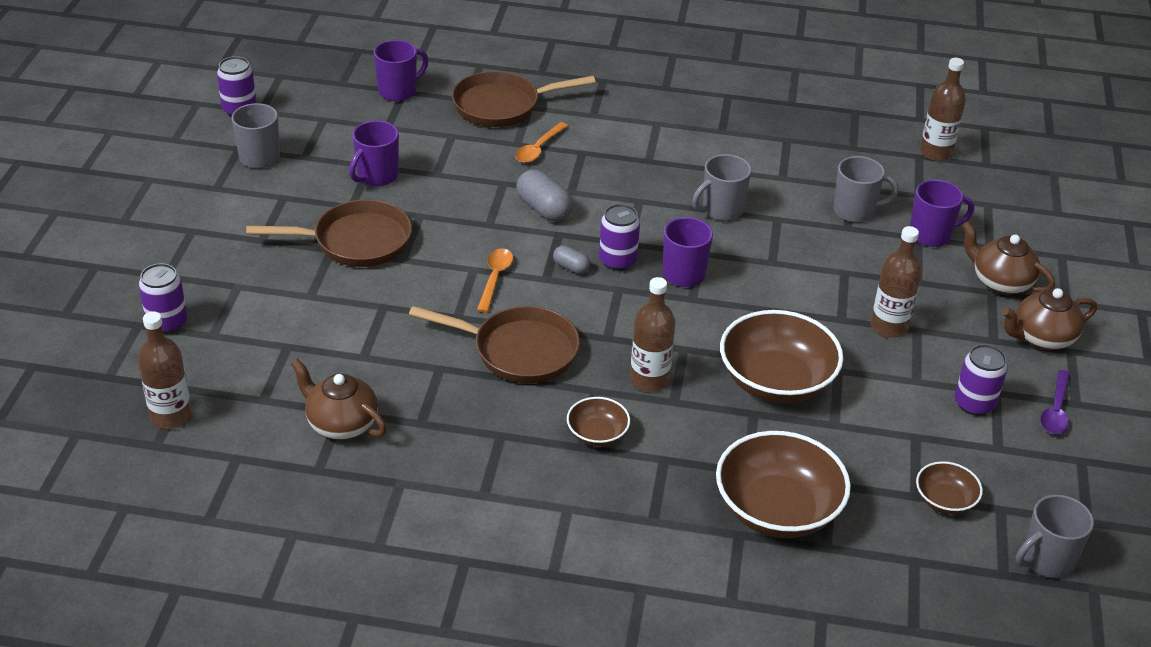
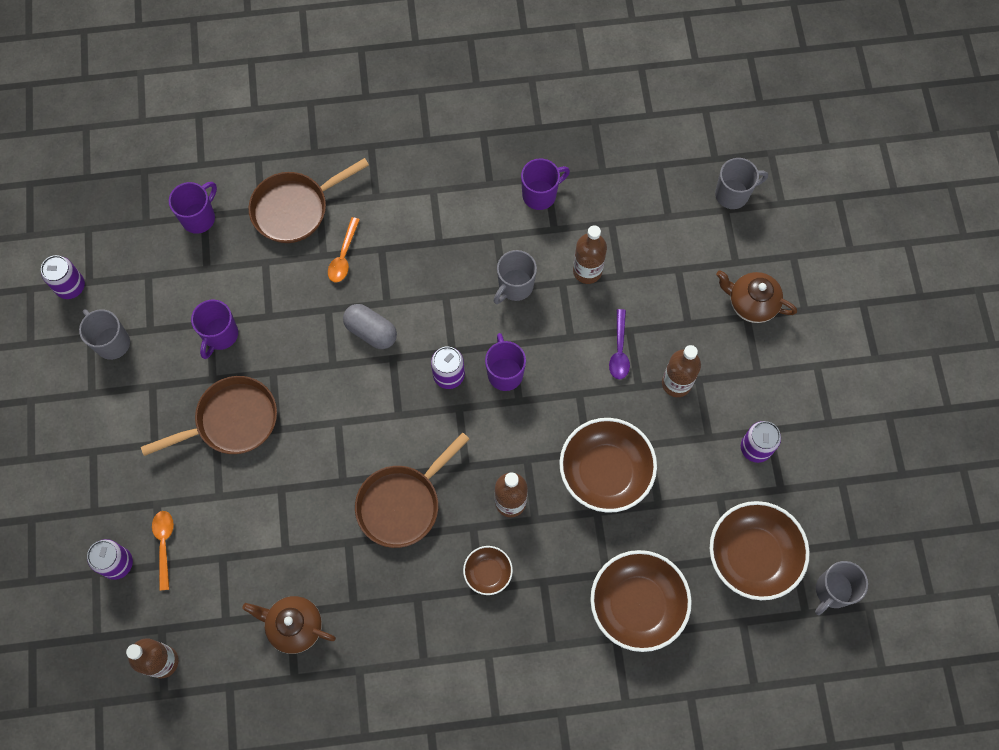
camera: 15 degrees left, 30 degrees up
brown pan [409,306,580,383] -> brown pan turned 135 degrees clockwise [355,432,470,548]
orange spoon [477,248,513,313] -> orange spoon moved to [152,511,174,591]
grey capsule [553,245,590,274] -> none
grey mug [833,156,899,223] -> grey mug moved to [715,158,768,209]
purple mug [910,179,974,247] -> purple mug moved to [521,158,570,210]
brown bowl [916,461,983,514] -> brown bowl [710,501,810,600], size x2.00
brown bottle [920,58,966,161] -> brown bottle moved to [573,225,607,284]
brown teapot [1002,288,1097,350] -> none
purple spoon [1040,370,1070,434] -> purple spoon moved to [609,309,630,379]

